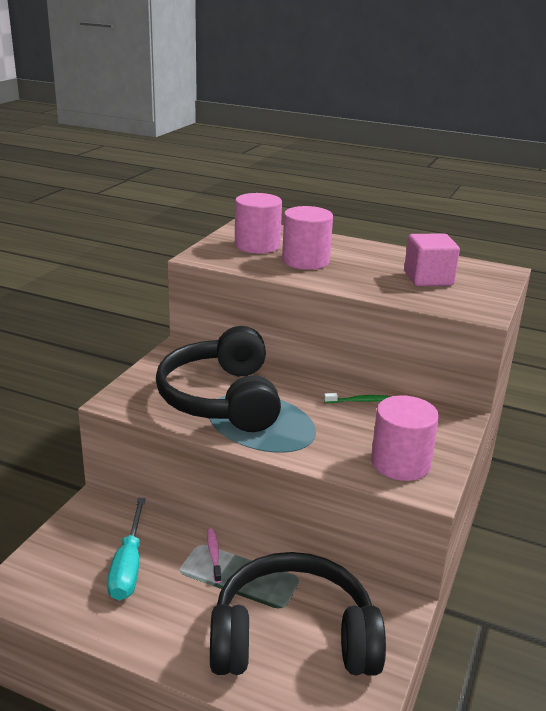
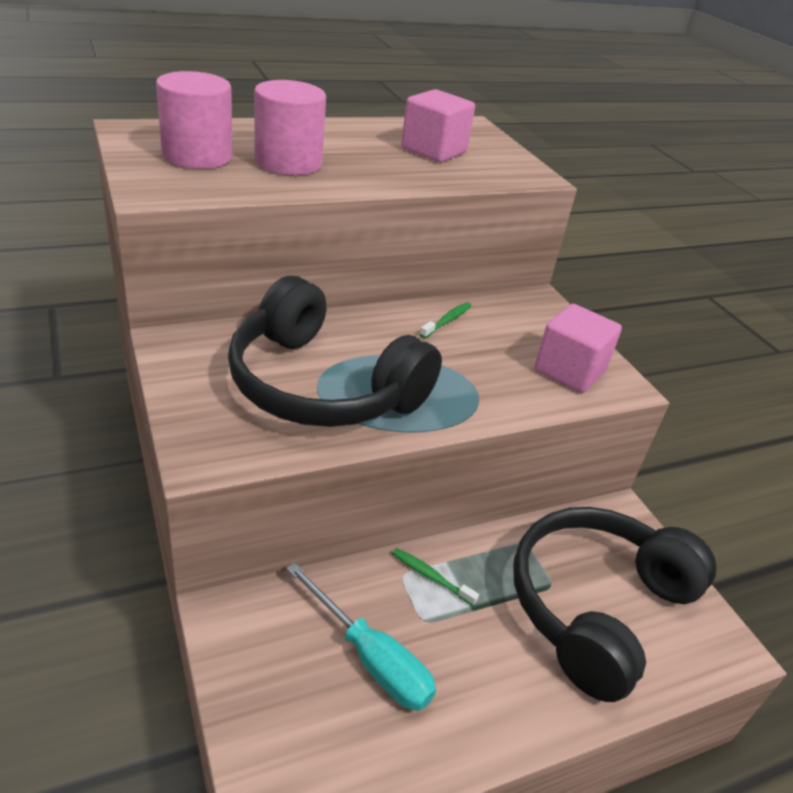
camera: 50 degrees left, 10 degrees up
pink toothbrush [207,528,222,583] -> green toothbrush [392,548,479,606]
pink cylinder [371,395,439,481] -> pink cube [534,304,622,393]

